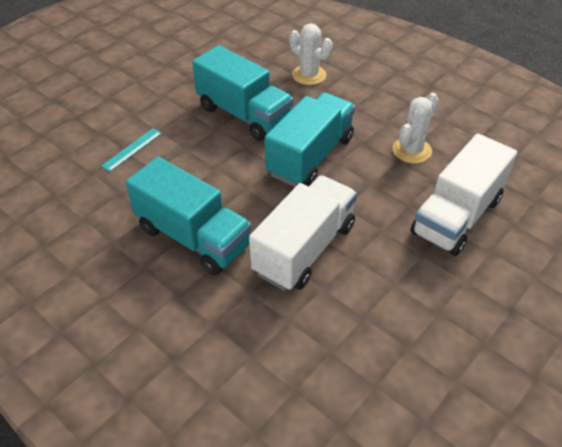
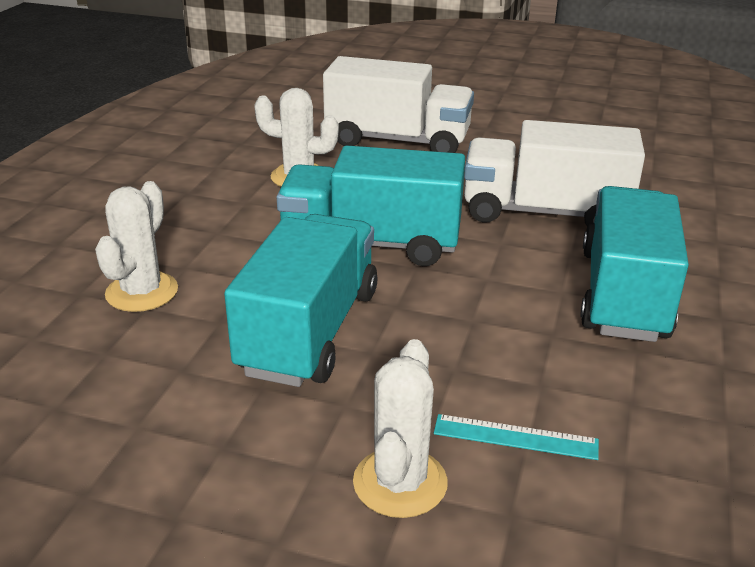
camera: 115 degrees left, 15 degrees down
none -> white cactus [353,339,448,518]

